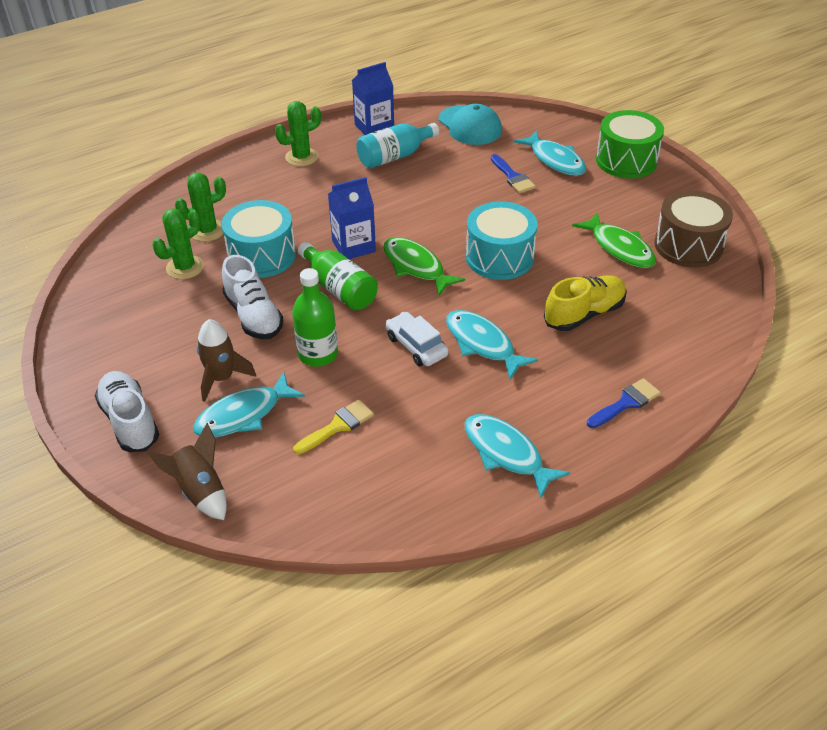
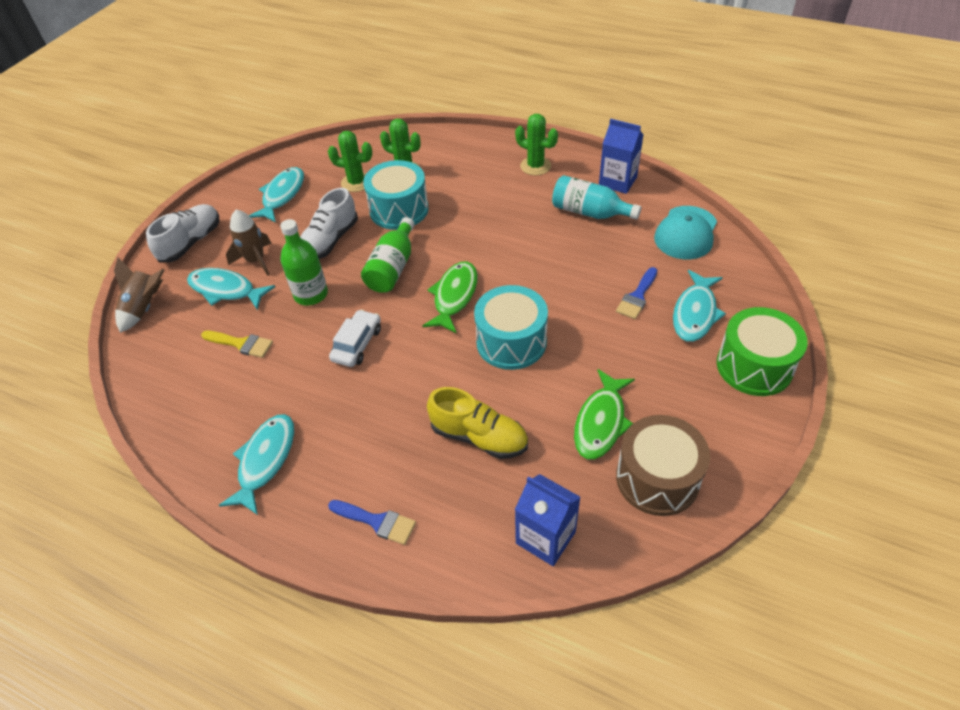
camera: 60 degrees right, 5 degrees up
blue carton [328,177,376,259] -> blue carton moved to [515,474,580,566]
turquoise fish [446,310,538,379] -> turquoise fish moved to [249,167,304,222]

